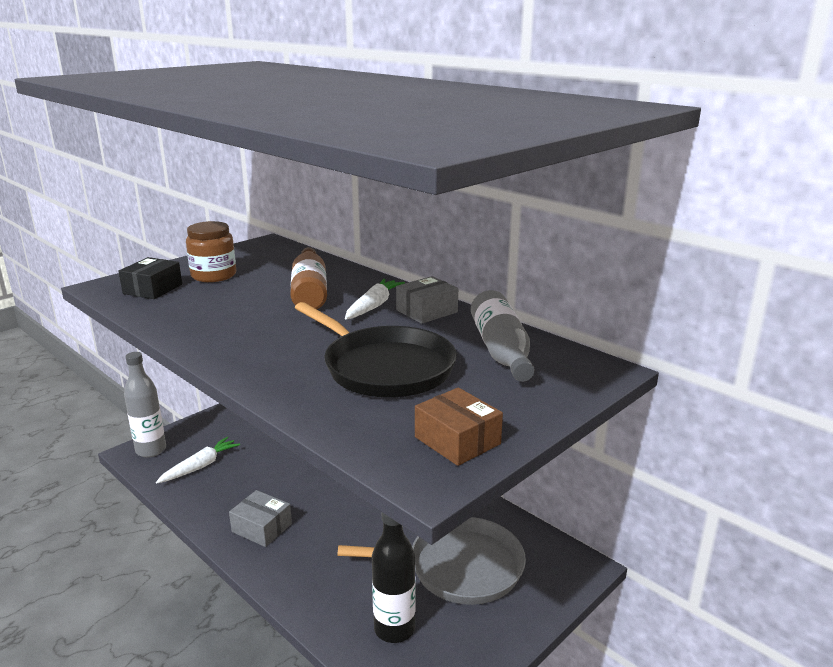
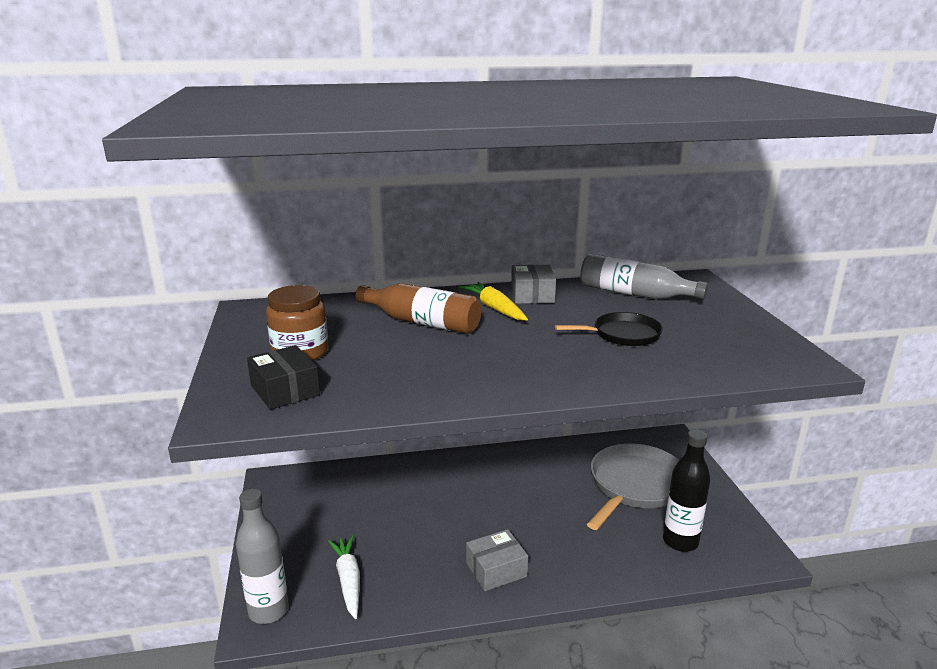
camera: 55 degrees left, 0 degrees up
black pan [295,302,457,397] -> black pan [555,312,663,346], size x0.57
white carrot [345,279,405,319] -> yellow carrot [459,282,528,321]
brown box [415,387,503,466] -> none

